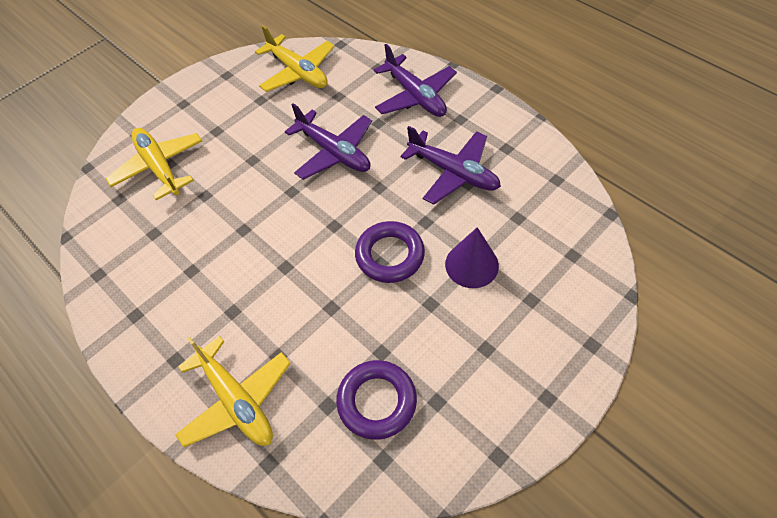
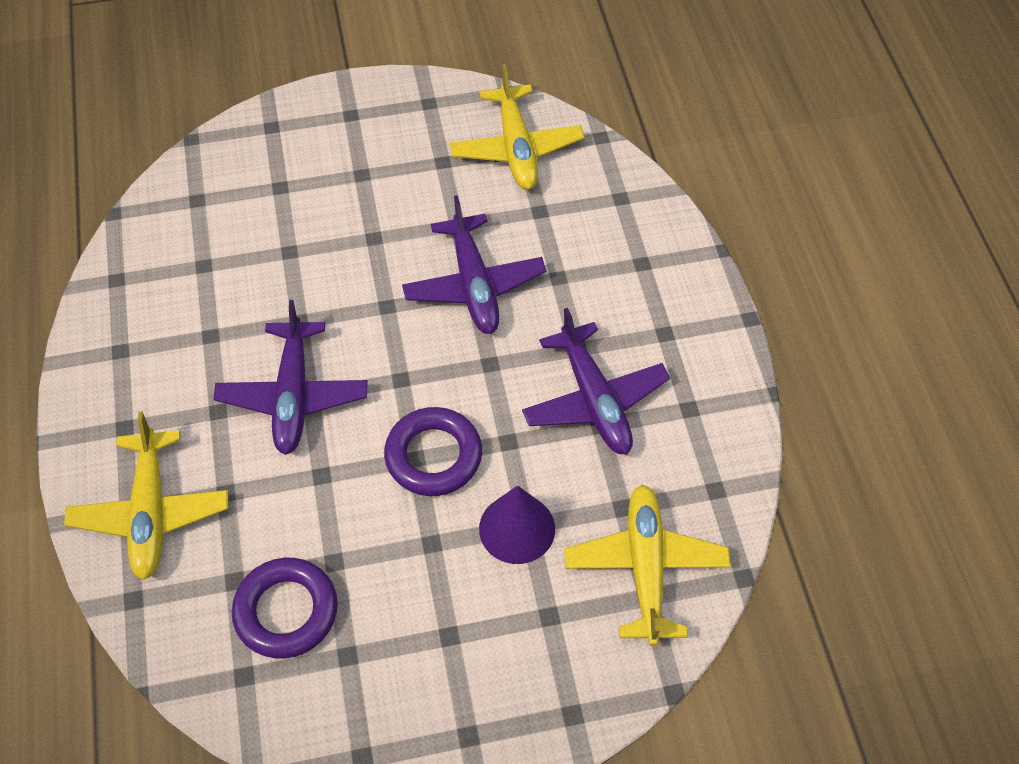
camera: 30 degrees right, 0 degrees up
yellow plane [106,128,202,200] -> yellow plane moved to [565,484,731,646]
purple plane [374,44,457,117] -> purple plane moved to [213,300,368,455]

